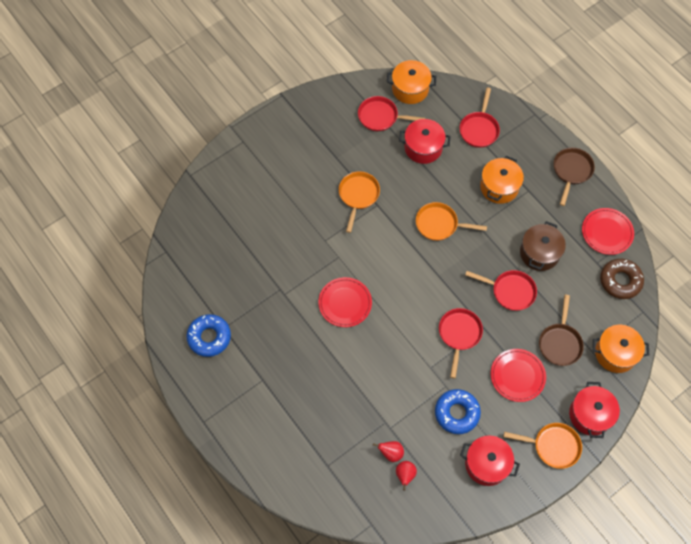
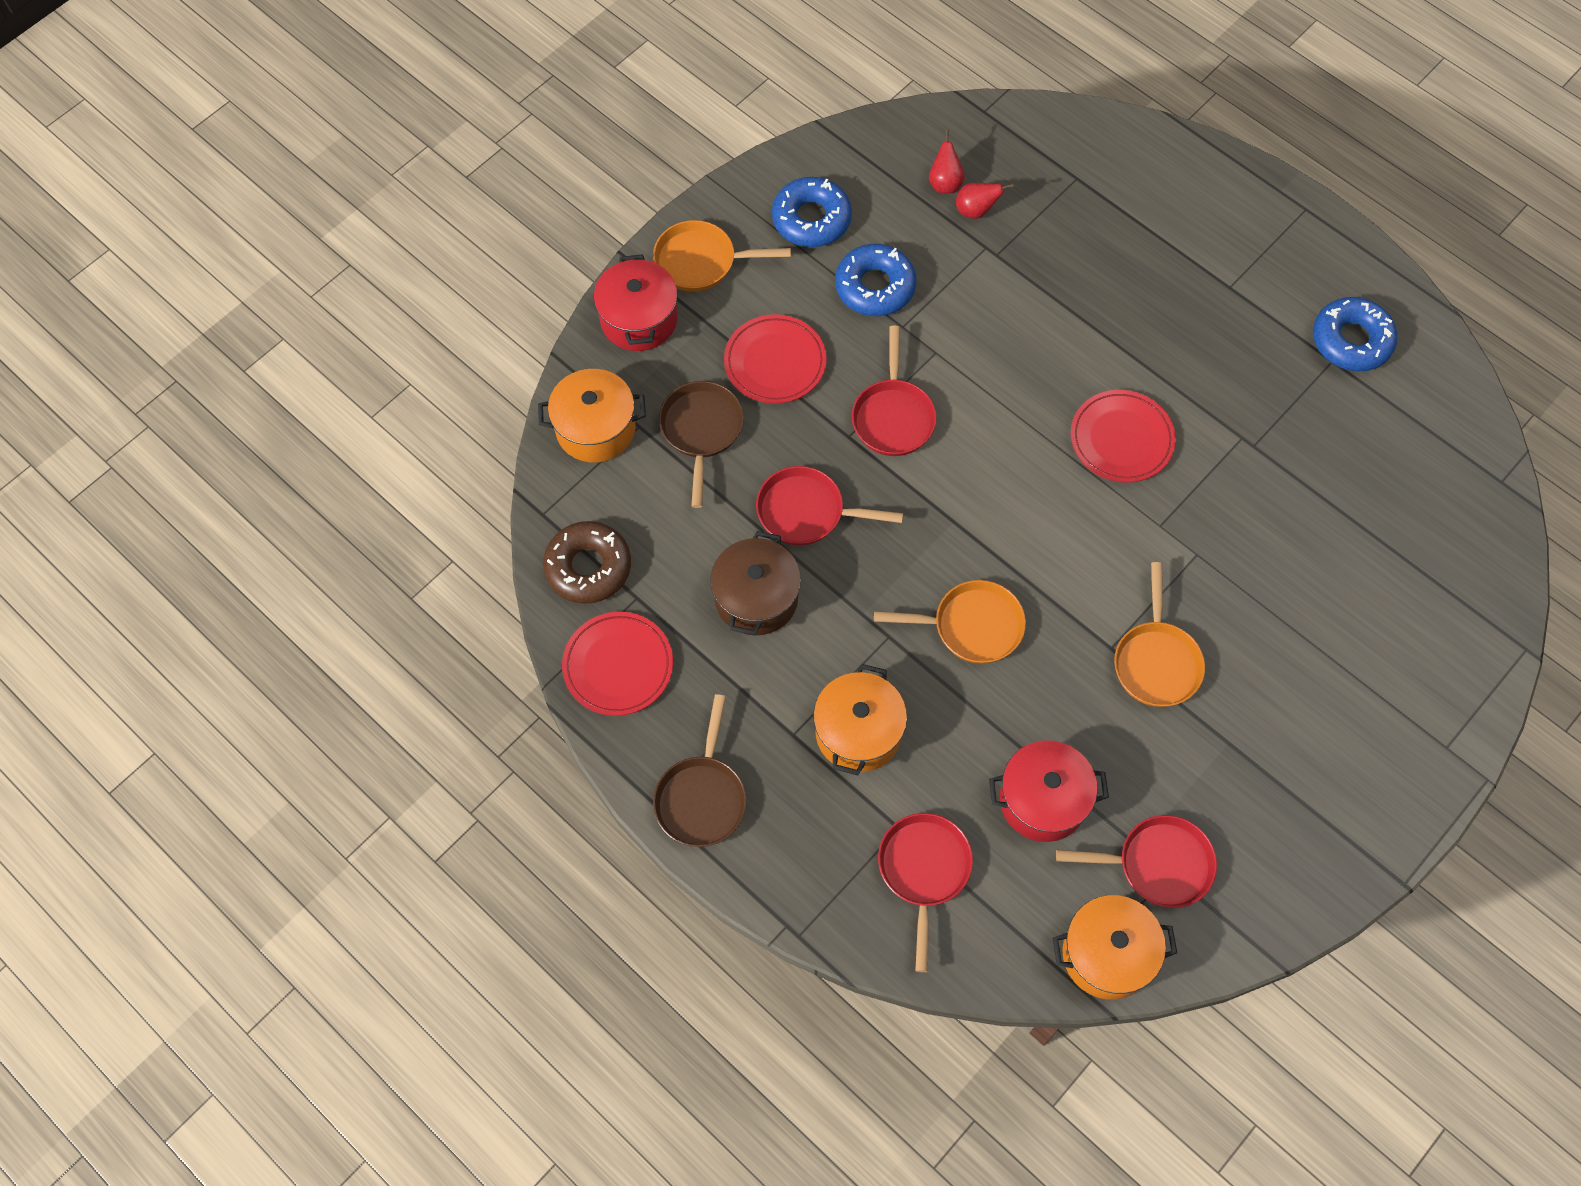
camera: 170 degrees right, 0 degrees up
red pot [460,435,520,486] -> blue donut [772,177,852,247]

